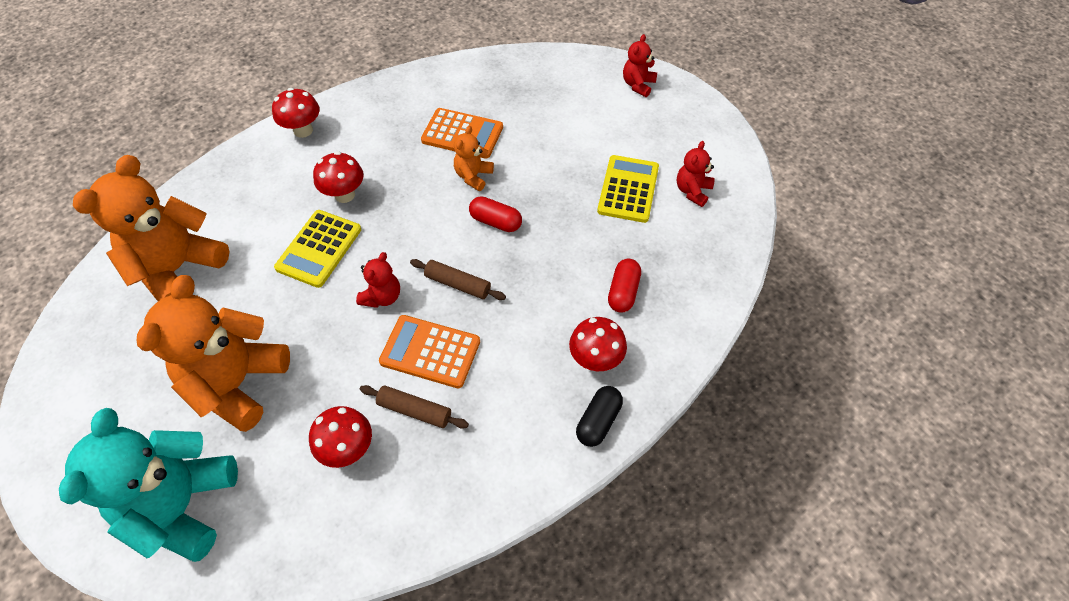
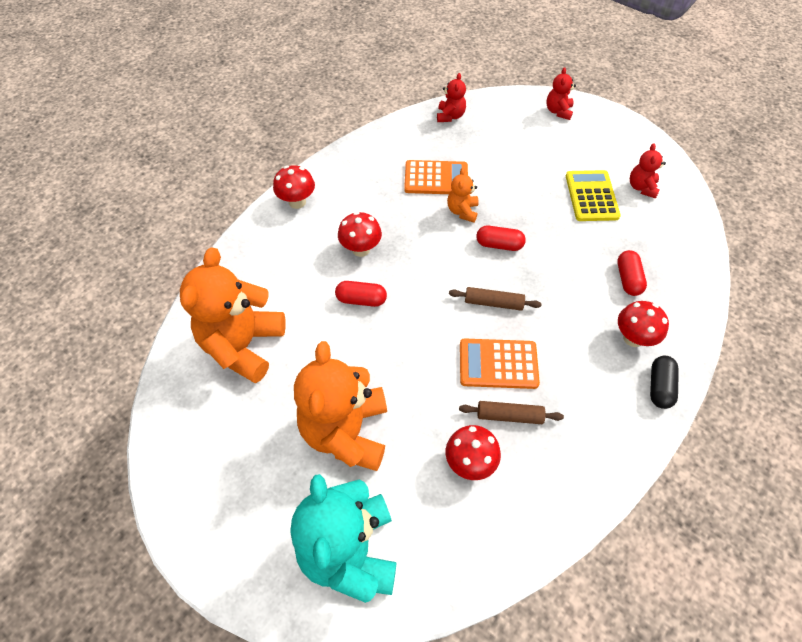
camera: 15 degrees left, 0 degrees up
yellow calculator [274,210,361,288] -> red capsule [335,281,387,307]
red teddy bear [356,252,400,308] -> red teddy bear moved to [437,73,466,122]

